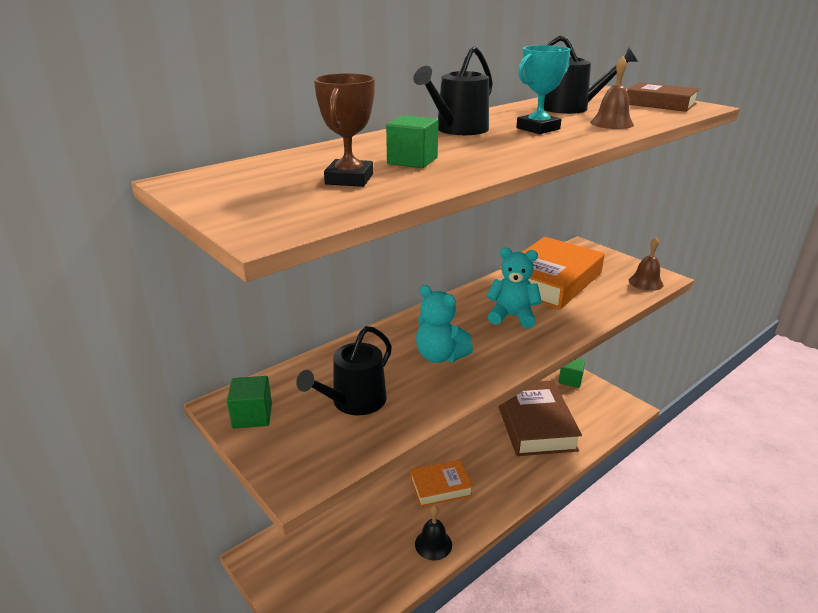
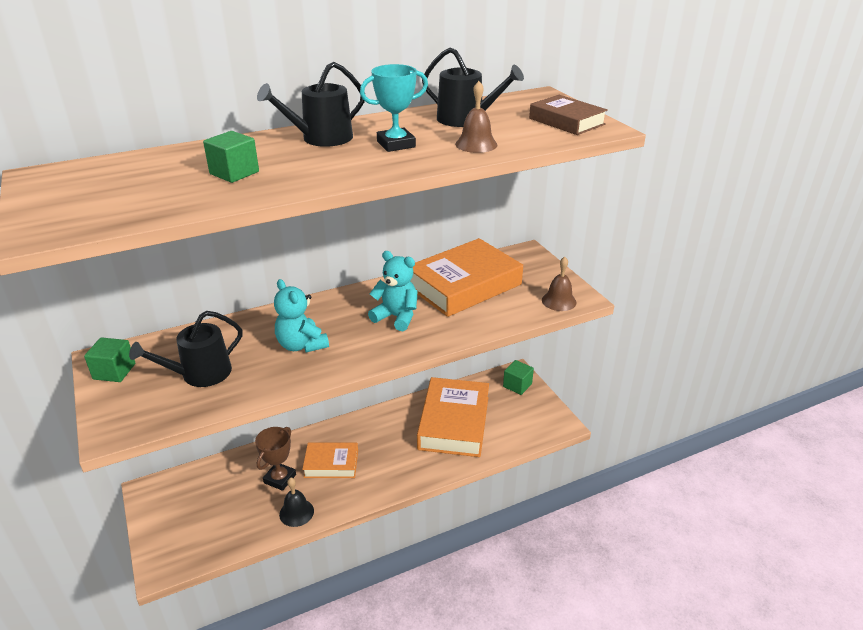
camera: 15 degrees right, 5 degrees up
brown trophy [314,73,375,187] -> brown trophy moved to [255,427,296,491]
brown book [498,380,582,456] -> orange book [417,377,489,457]

